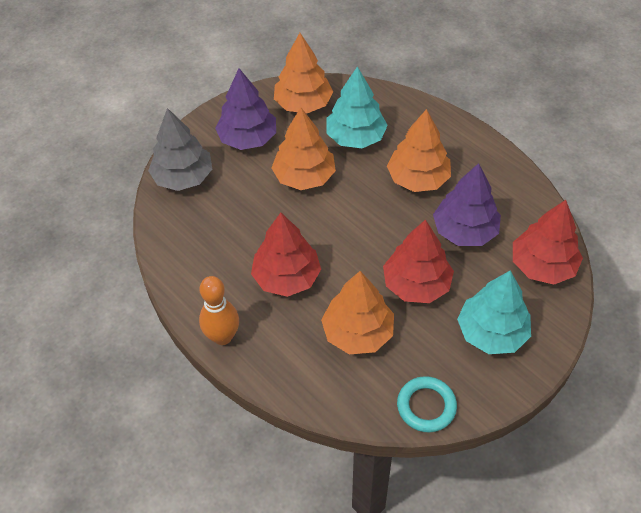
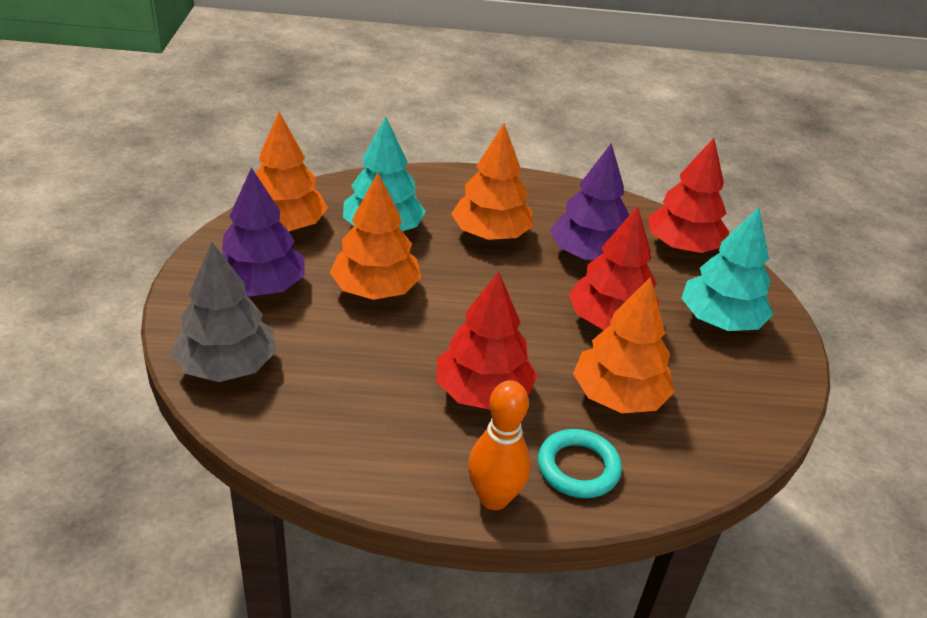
camera: 50 degrees left, 15 degrees down
turquoise ring [397,376,457,432] -> turquoise ring moved to [538,429,622,498]

